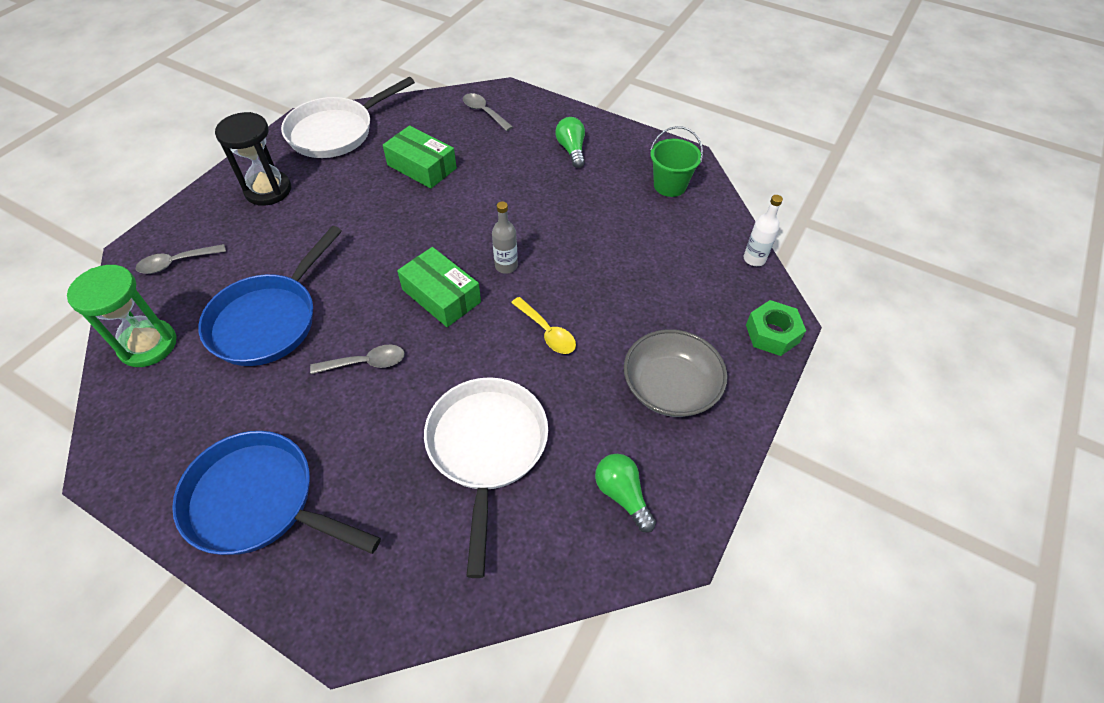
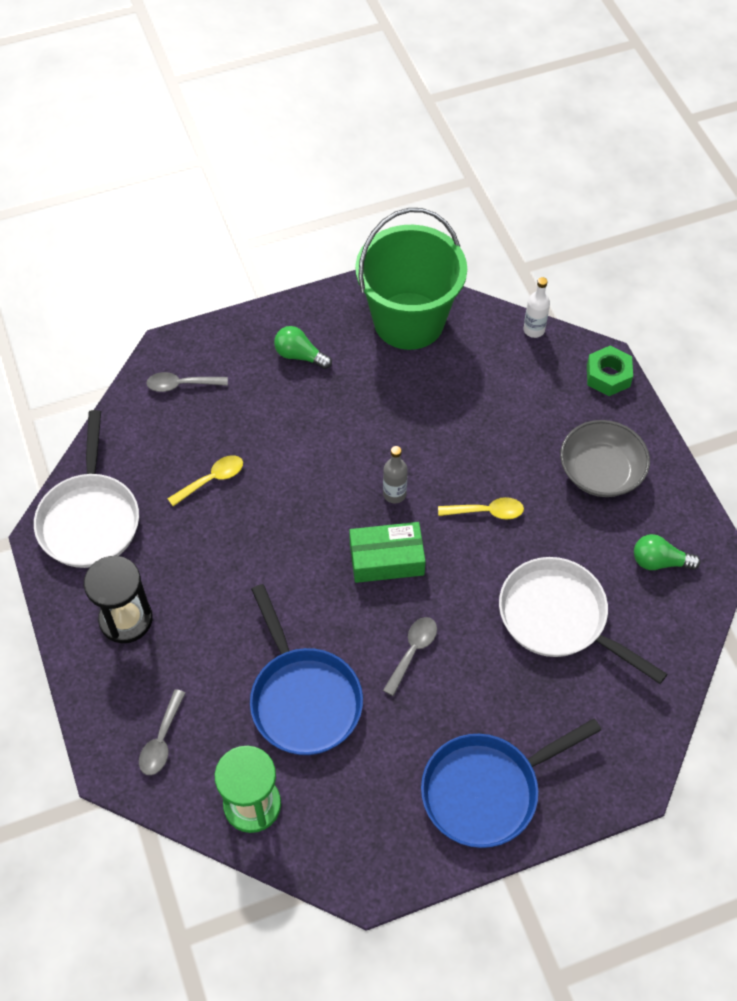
camera: 50 degrees left, 5 degrees up
green box [383,125,457,189] -> yellow spoon [167,455,243,506]
green bucket [650,126,703,197] -> green bucket [355,208,467,350], size x2.09

